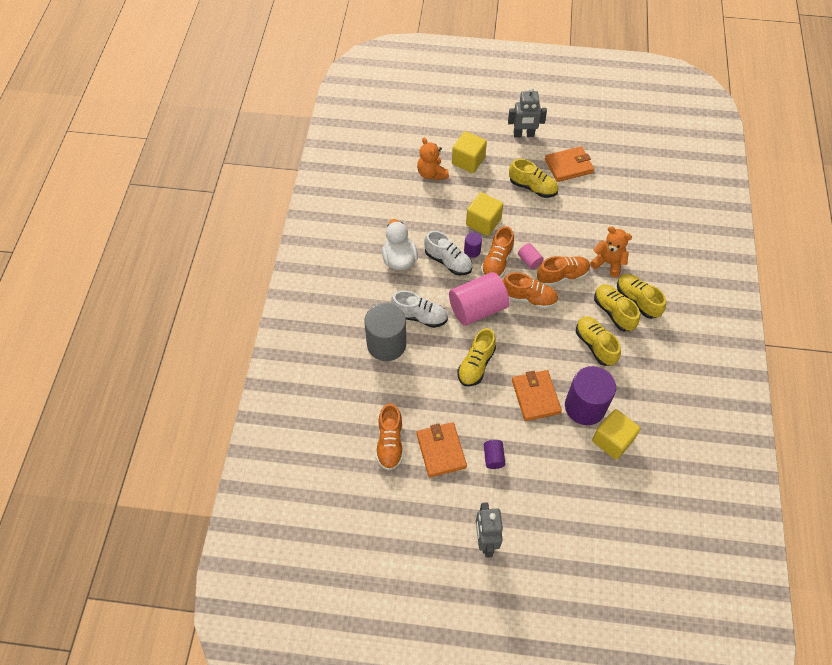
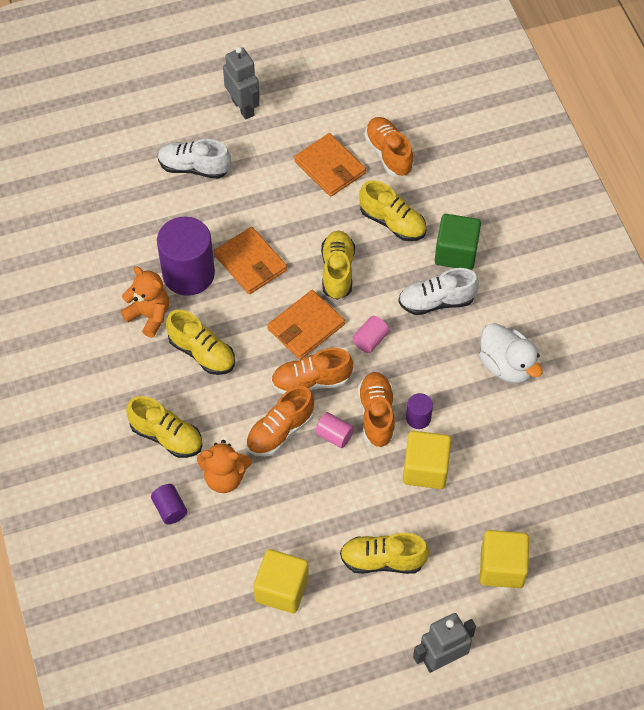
camera: 155 degrees right, 0 degrees up
grey cylinder [364,303,406,361] -> green cube [435,214,481,270]
orange teddy bear [417,138,449,180] -> orange teddy bear moved to [121,266,169,338]
white shoe [424,231,472,275] -> white shoe moved to [158,139,231,179]
pink cylinder [449,272,509,326] -> pink cylinder [352,316,389,353], size x0.45
purple cylinder [484,440,505,469] -> purple cylinder moved to [151,484,187,524]
orange wallet [545,146,594,182] -> orange wallet moved to [267,290,345,360]
yellow cube [592,409,641,460] -> yellow cube moved to [254,549,309,613]
yellow shoe [594,284,640,331] -> yellow shoe moved to [359,180,426,241]

